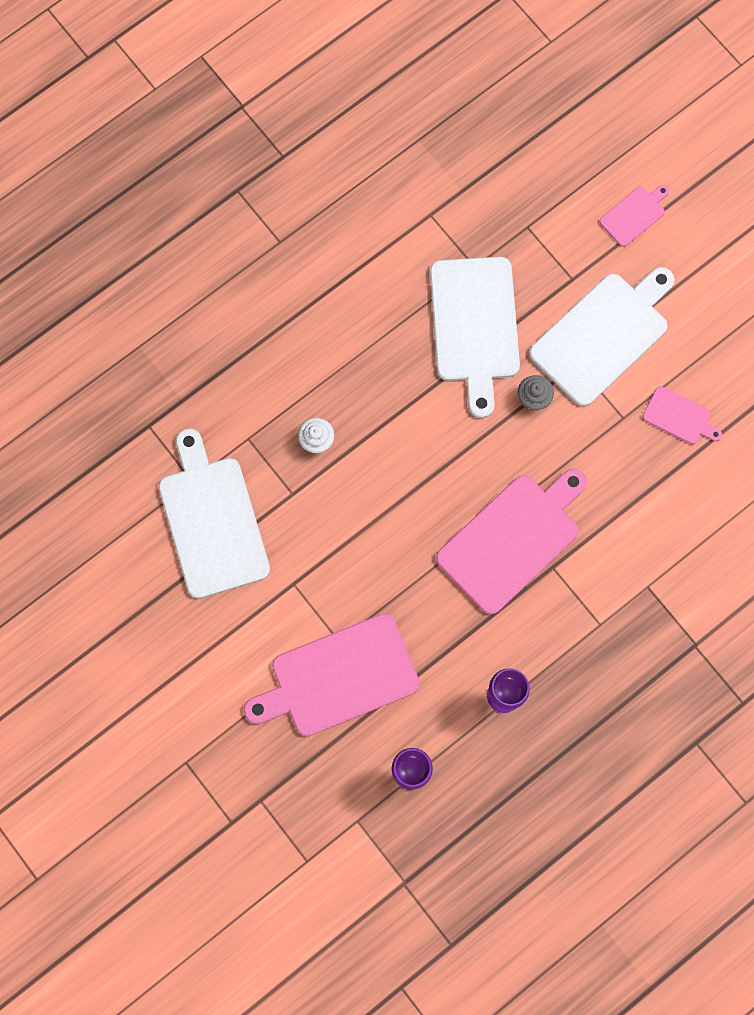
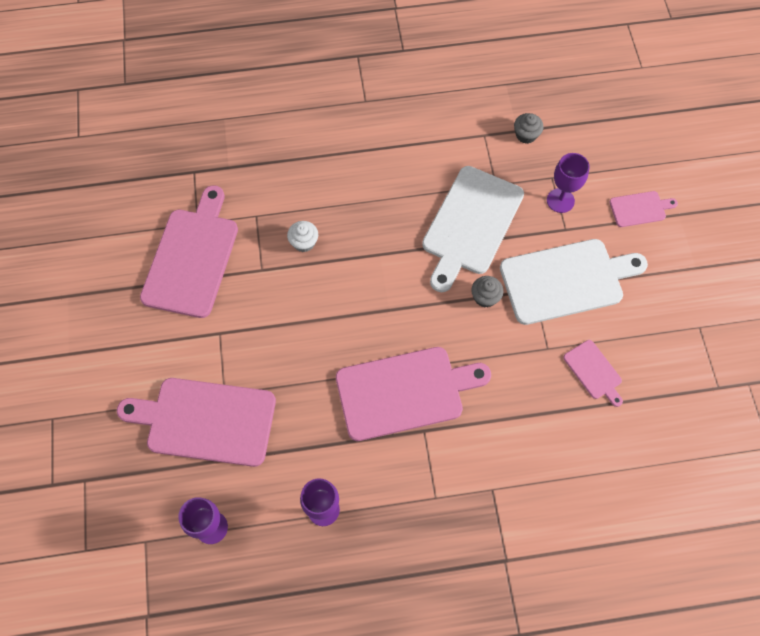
camera: 30 degrees right, 10 degrees down
white cutting board [159,428,270,599] -> pink cutting board [140,186,238,318]
none -> grey cupcake [514,113,544,144]
none -> purple goblet [547,153,590,213]

